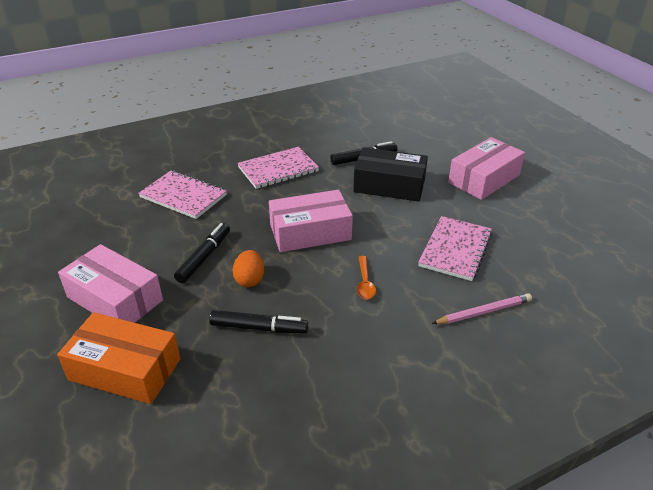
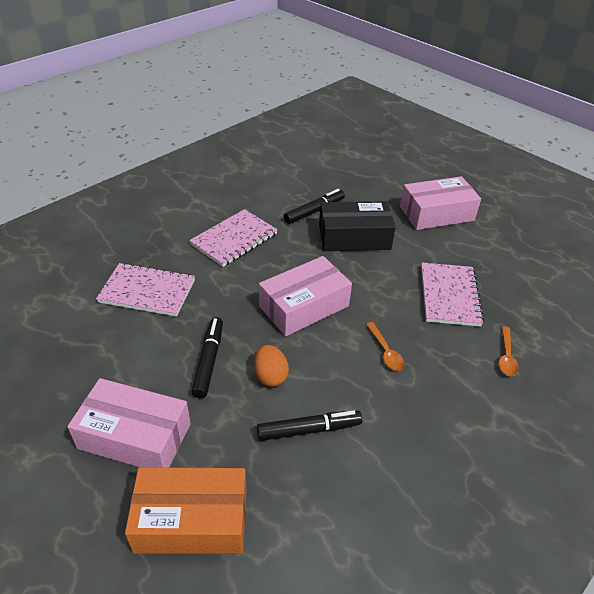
camera: 20 degrees left, 5 degrees up
pink pencil [432,293,532,324] -> orange spoon [499,326,519,376]
pink box [448,137,525,200] -> pink box turned 45 degrees clockwise [400,176,481,230]

